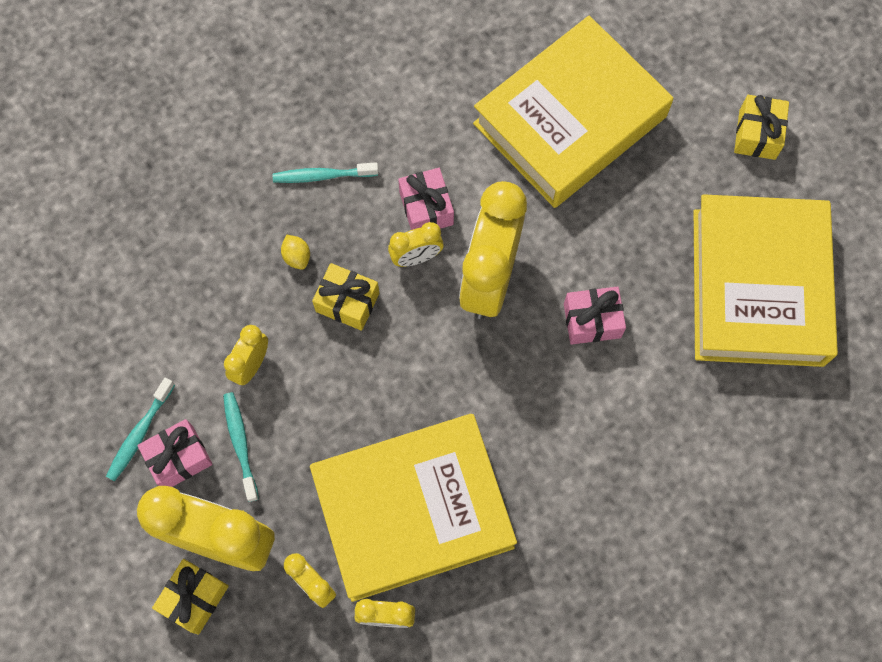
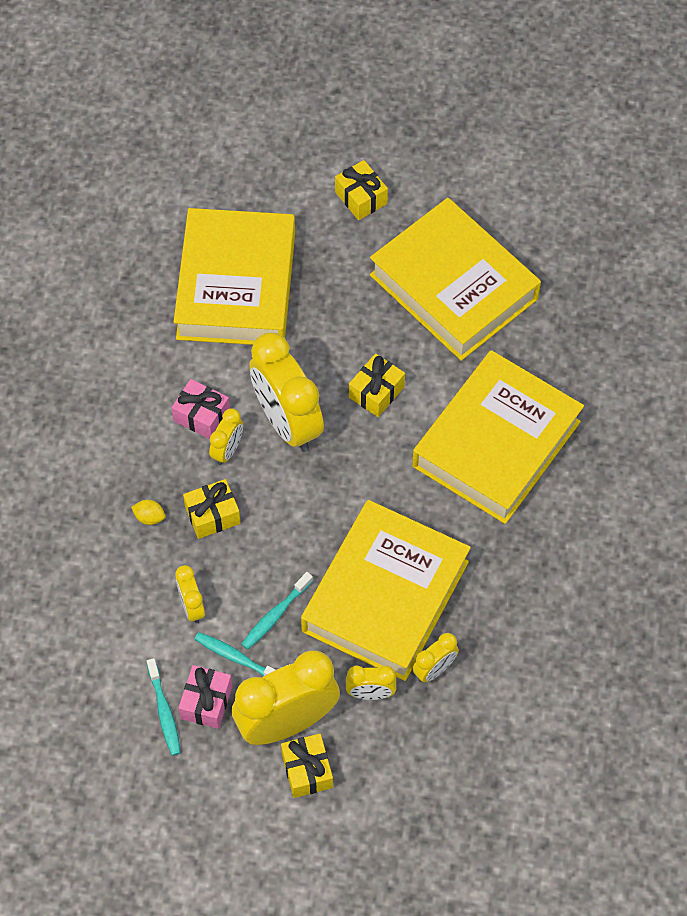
camera: 45 degrees left, 10 degrees down
turquoise toothbrush [273,162,379,183] -> turquoise toothbrush moved to [242,572,313,650]
pink gift [564,286,626,345] -> yellow gift [349,353,405,417]
none -> yellow book [412,350,584,524]

